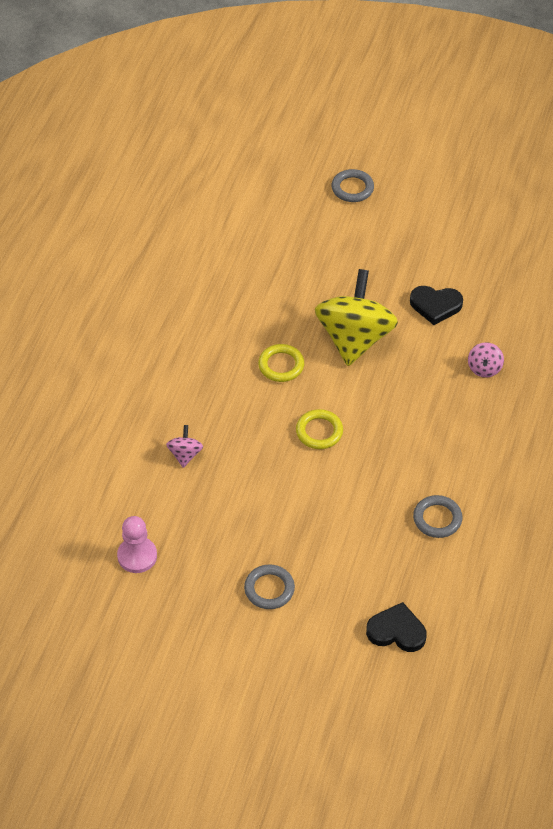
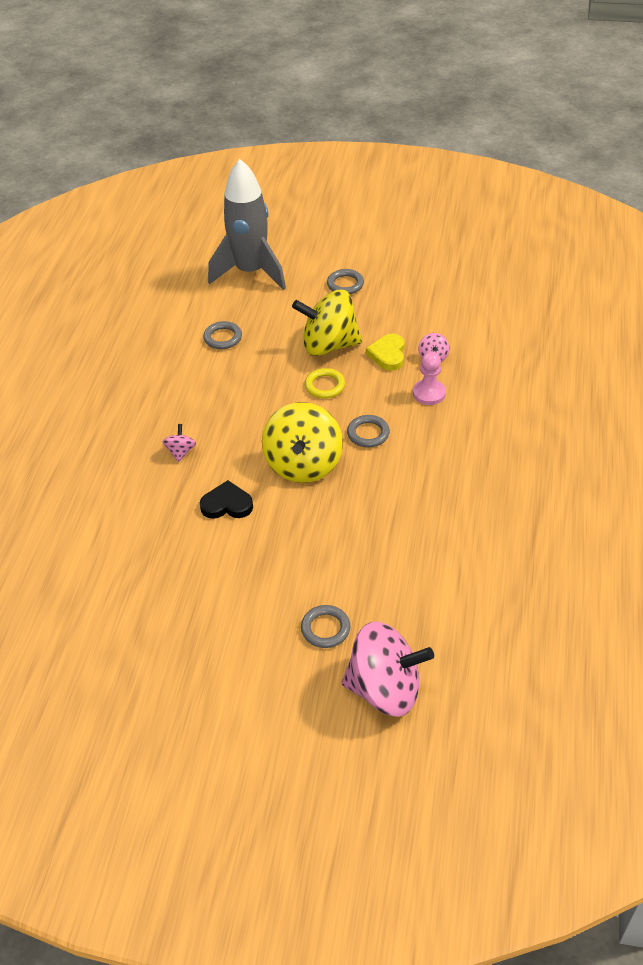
camera: 175 degrees right, 5 degrees down
pink pawn [117,516,157,573] -> pink pawn moved to [413,352,446,405]
yellow ring [258,344,304,382] -> grey ring [347,415,390,447]
black heart [366,602,427,652] -> grey rocket [208,159,286,290]
none -> yellow spinning top [292,290,362,356]
none -> pink spinning top [342,622,434,717]
none -> yellow heart [366,334,405,371]

